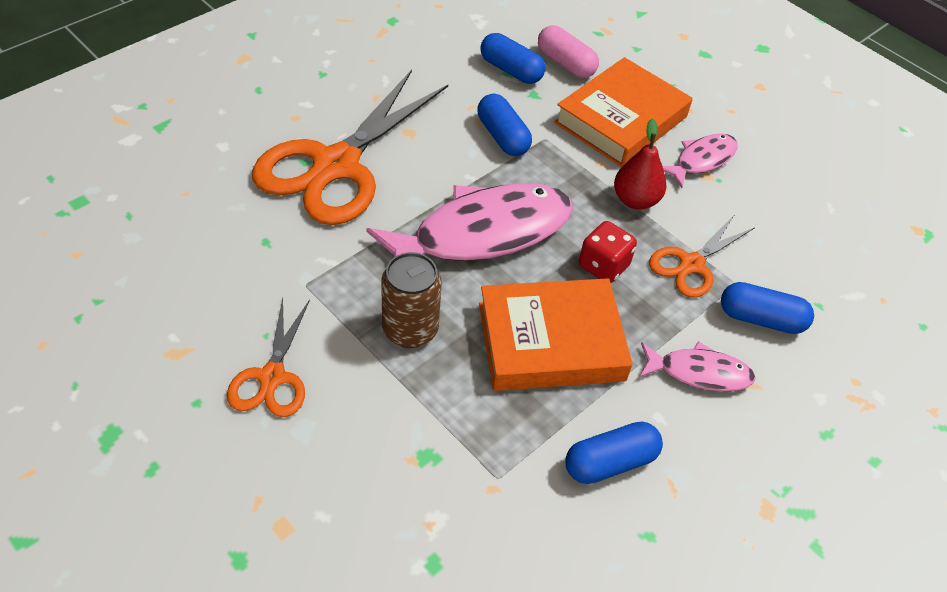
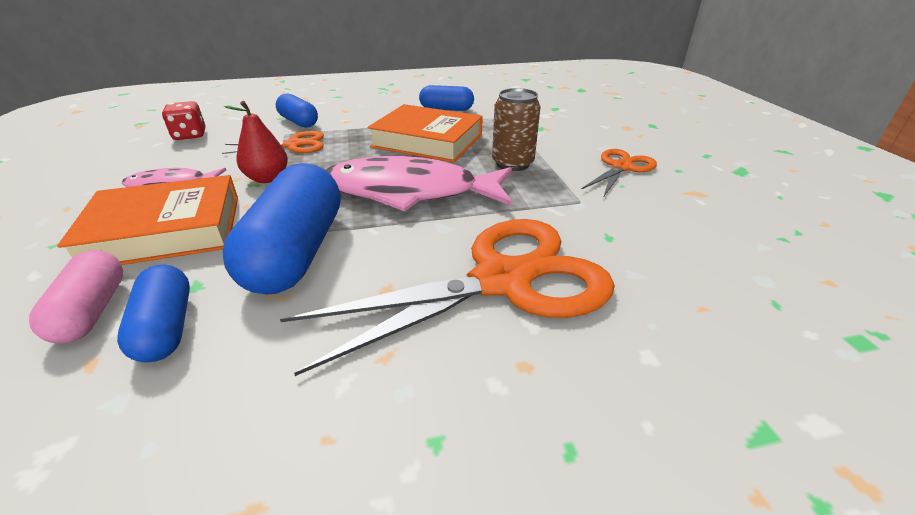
camera: 145 degrees left, 15 degrees down
blue capsule [477,94,532,156] -> blue capsule [223,163,340,295], size x1.76
red dice [579,221,637,283] -> red dice moved to [162,101,205,140]
pink fish [639,341,756,392] -> none

